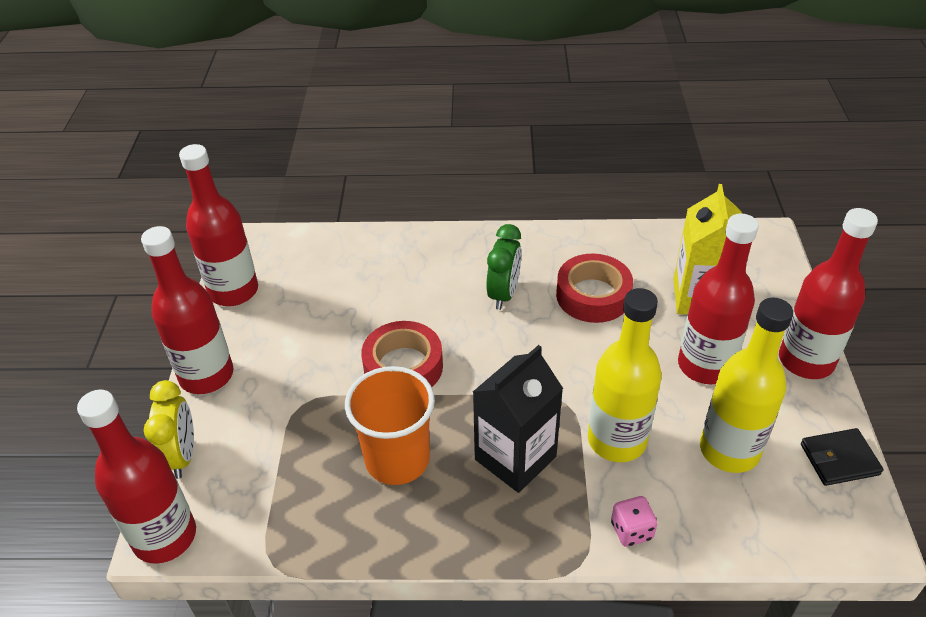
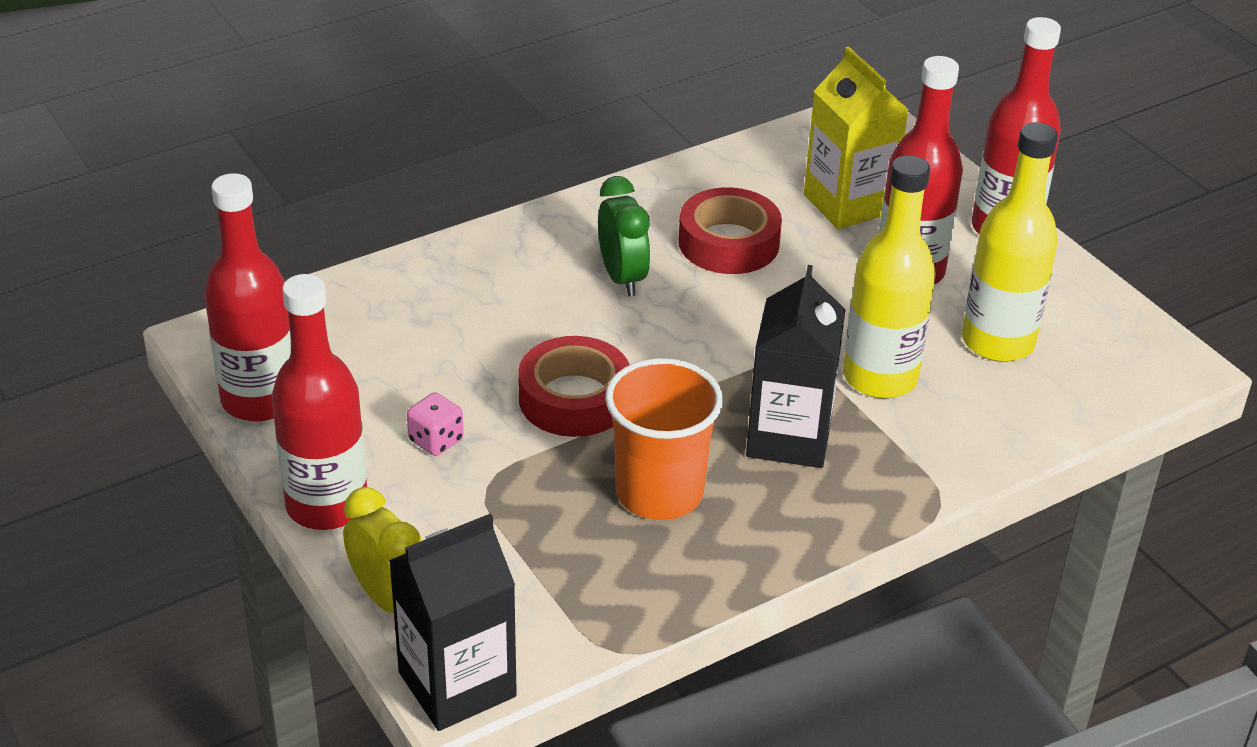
camera: 35 degrees left, 5 degrees down
red bottle [77,390,196,564] -> black carton [389,514,517,731]
pink dice [611,496,658,547] -> pink dice moved to [407,392,464,456]
black wallet [801,428,884,486] -> none

